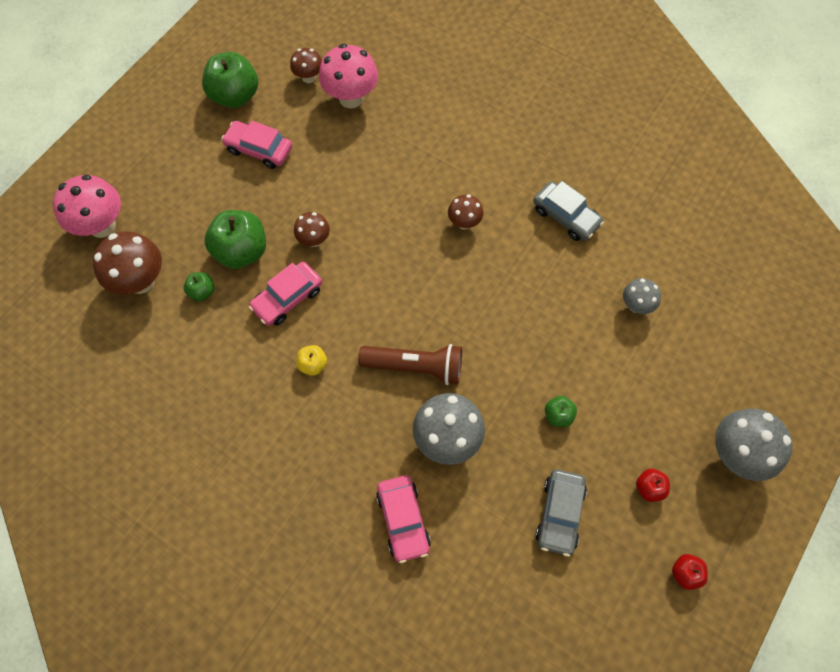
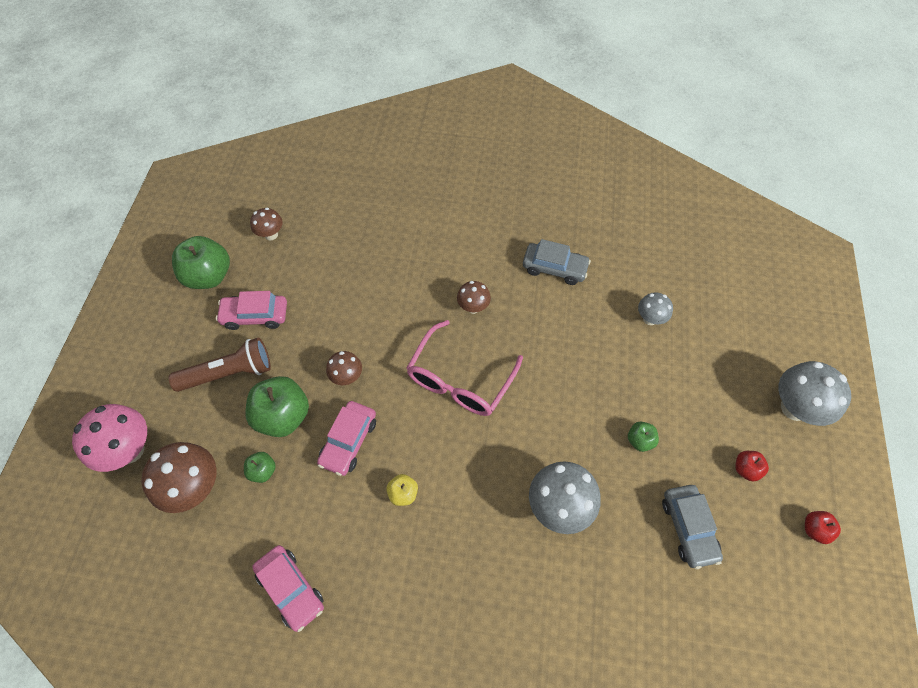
camera: 25 degrees left, 5 degrees down
pink mushroom [319,44,378,108] -> none
brown flashlight [358,344,462,385] -> brown flashlight moved to [169,337,271,392]
pink car [376,475,431,563] -> pink car moved to [252,545,324,632]
none -> pink glasses [407,320,523,416]

